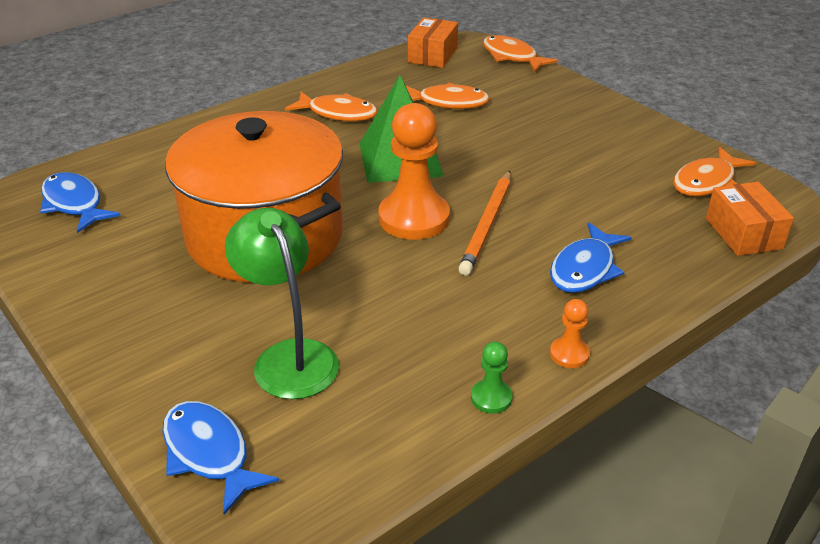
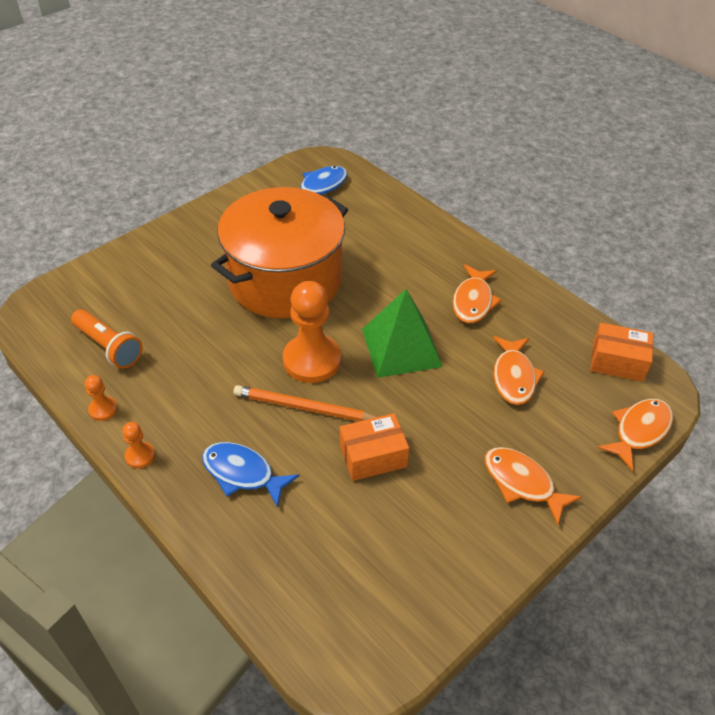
camera: 85 degrees right, 10 degrees up
blue fish [162,401,279,515] -> none
green lamp [225,208,339,399] -> none
green pawn [471,341,513,414] -> orange pawn [85,375,118,421]
orange fish [673,147,755,196] -> orange fish moved to [484,447,582,525]
orange box [706,182,794,256] -> orange box moved to [340,413,409,481]
none -> orange flashlight [71,309,143,368]

